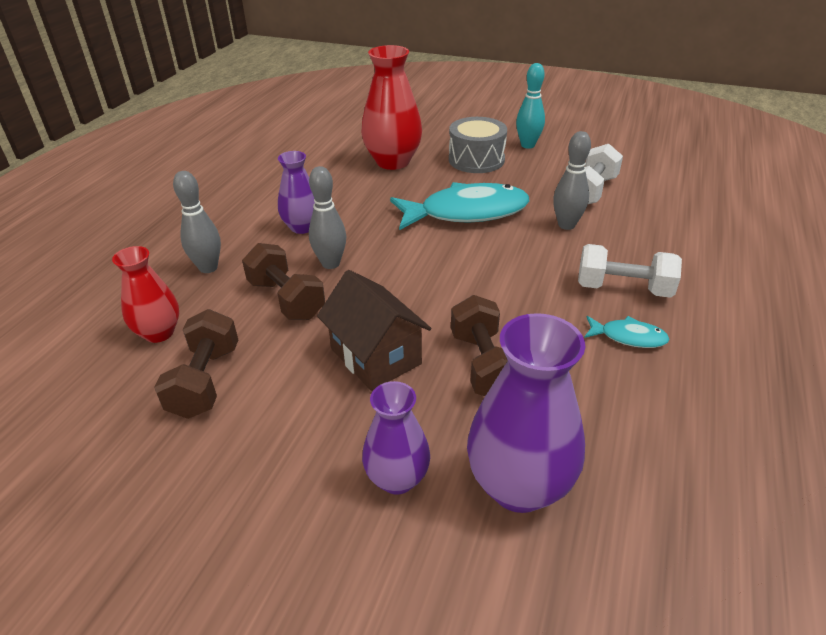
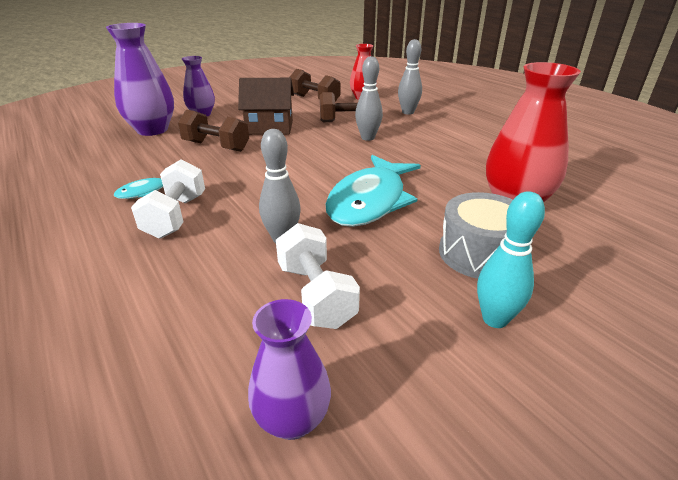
camera: 125 degrees right, 5 degrees down
purple vase [278,151,315,234] -> purple vase moved to [248,299,331,440]
white dumbbell [578,244,682,298] -> white dumbbell turned 45 degrees counterclockwise [131,160,205,239]

